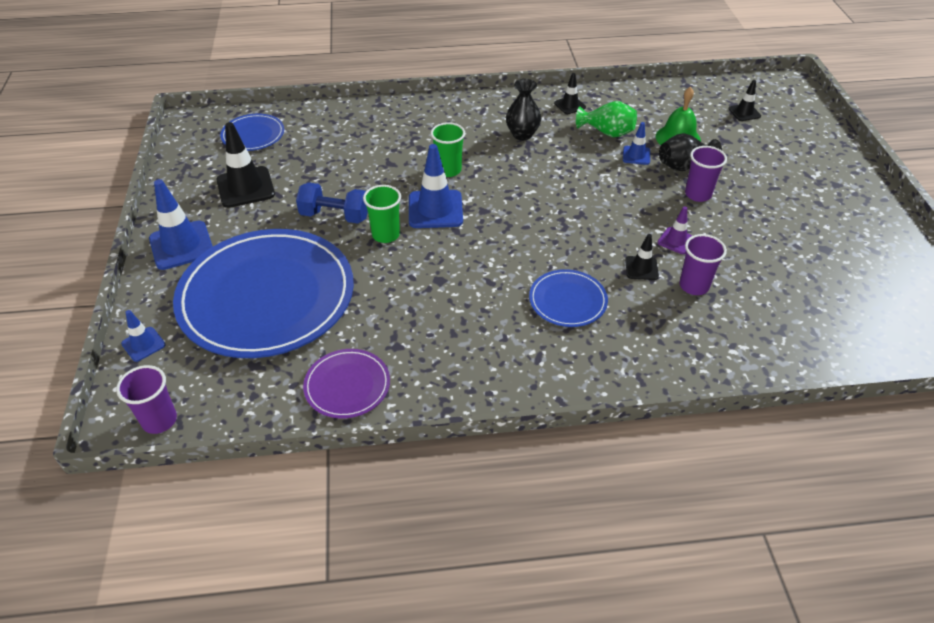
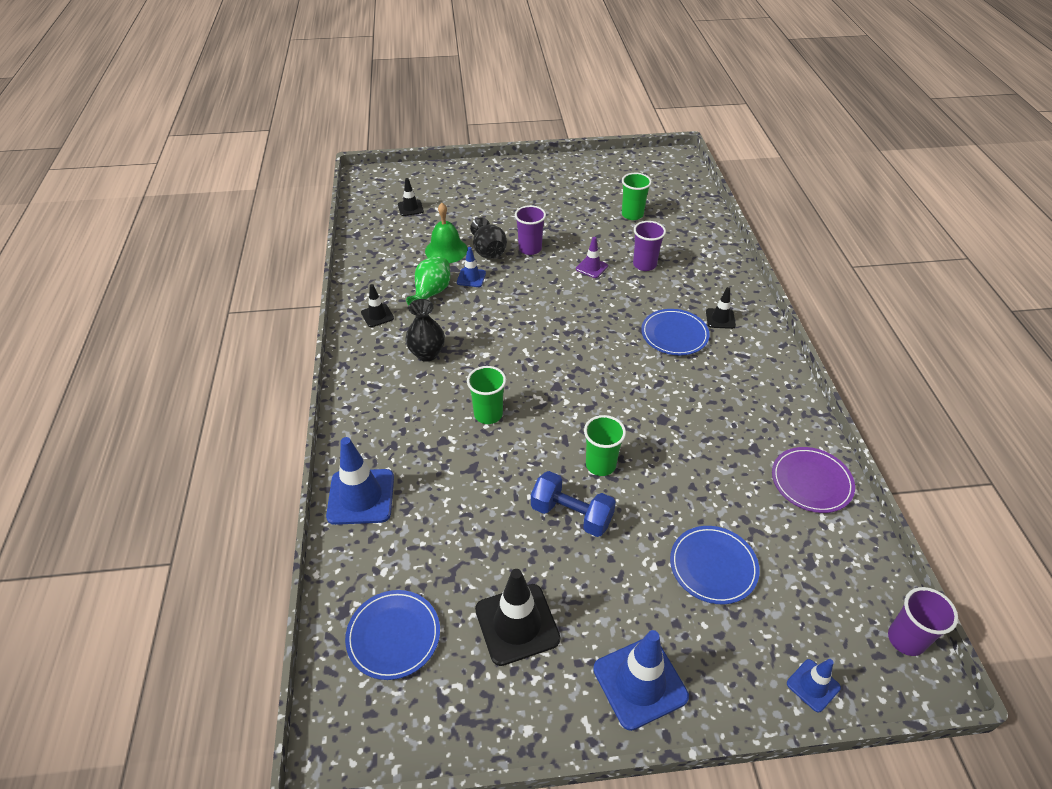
camera: 90 degrees left, 0 degrees up
blue plate [173,229,354,358] -> blue plate [670,526,760,604], size x0.44
blue dumbbell [296,182,368,224] -> blue dumbbell turned 75 degrees counterclockwise [531,471,616,537]
blue traffic cone [409,144,463,228] -> blue traffic cone moved to [326,437,394,525]
black traffic cone [625,234,659,280] -> black traffic cone moved to [706,287,736,329]
none -> green cup [622,173,652,220]

